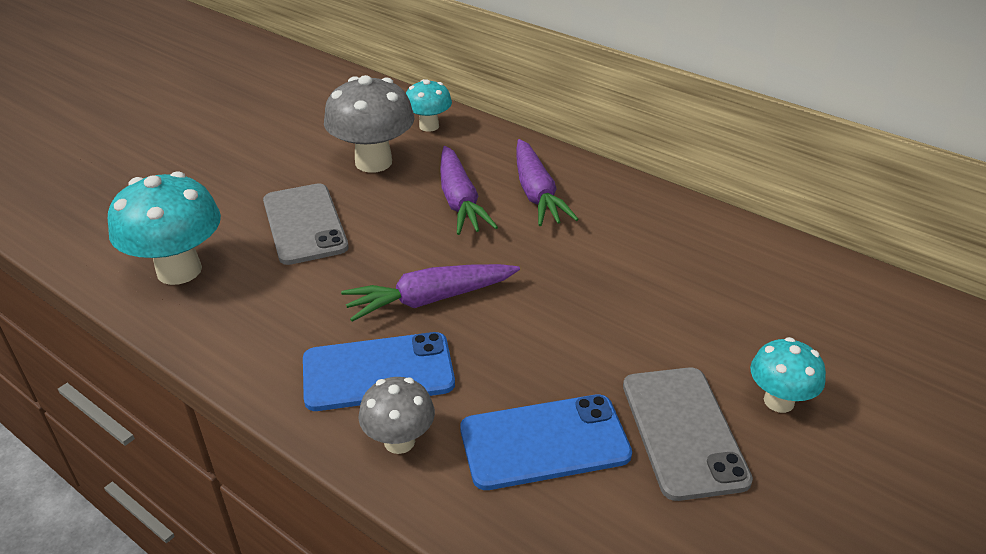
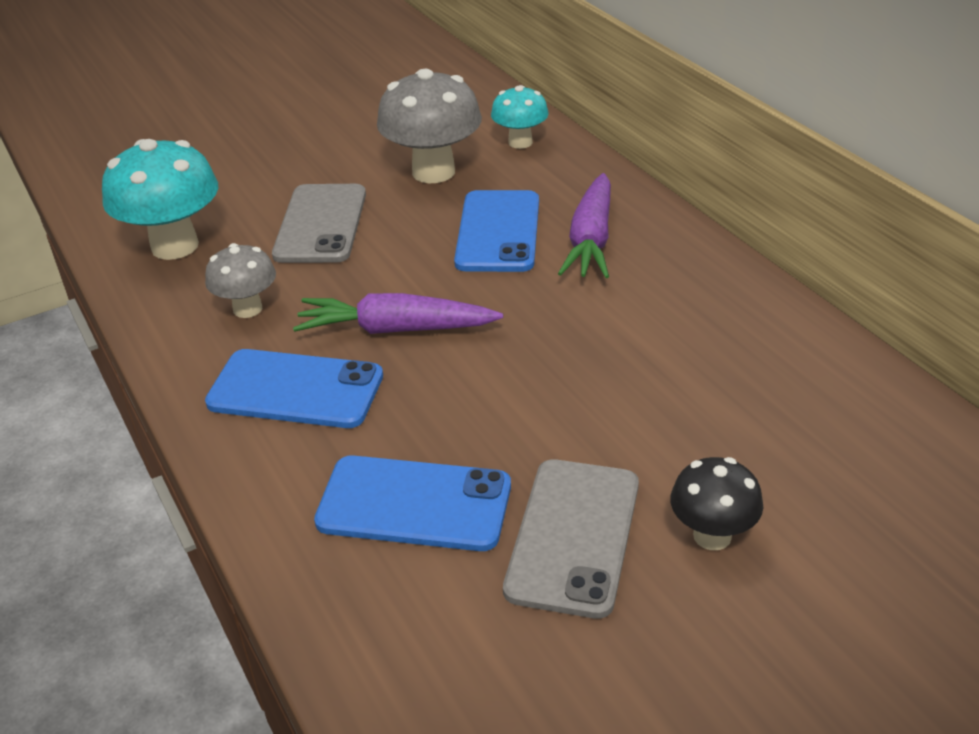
camera: 25 degrees right, 0 degrees up
grey mushroom [358,377,435,454] -> grey mushroom moved to [205,243,276,318]
purple carrot [440,146,498,235] -> blue phone [454,190,539,272]
turquoise mushroom [750,337,826,413] -> black mushroom [670,457,763,550]

